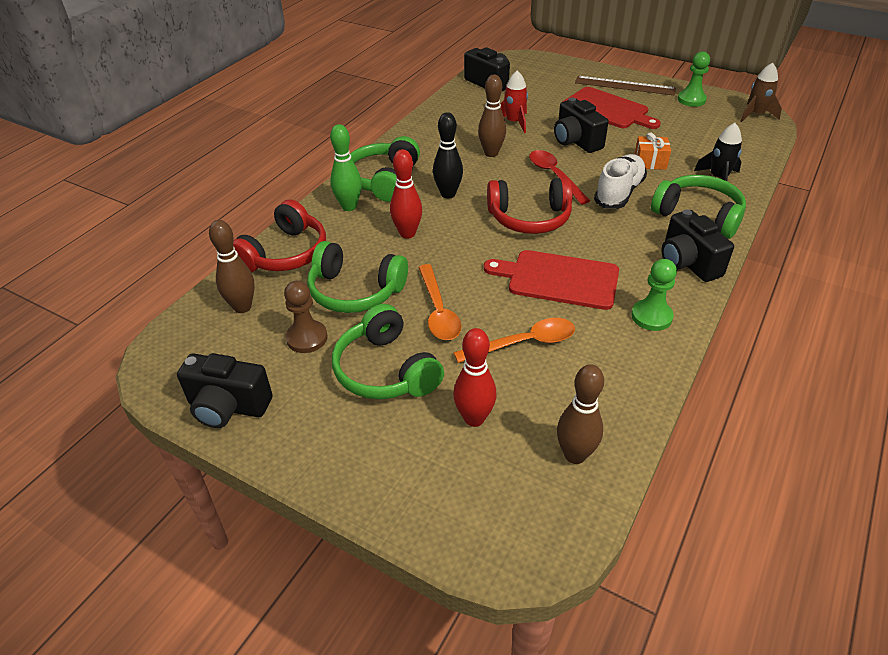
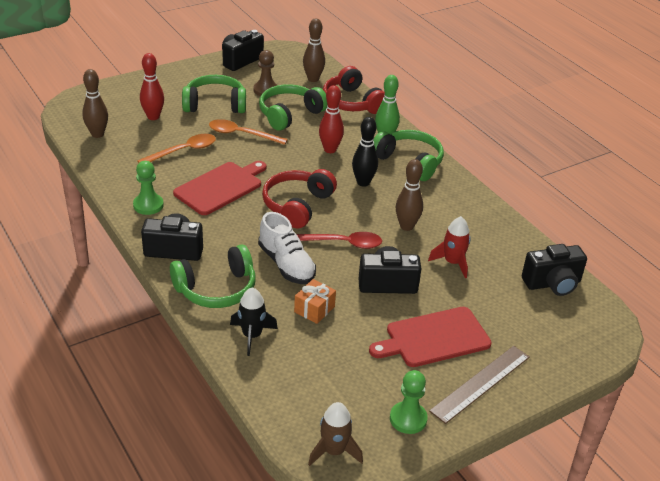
camera: 115 degrees right, 5 degrees down
orange spoon [453,318,575,363] -> orange spoon turned 135 degrees counterclockwise [137,134,216,163]

